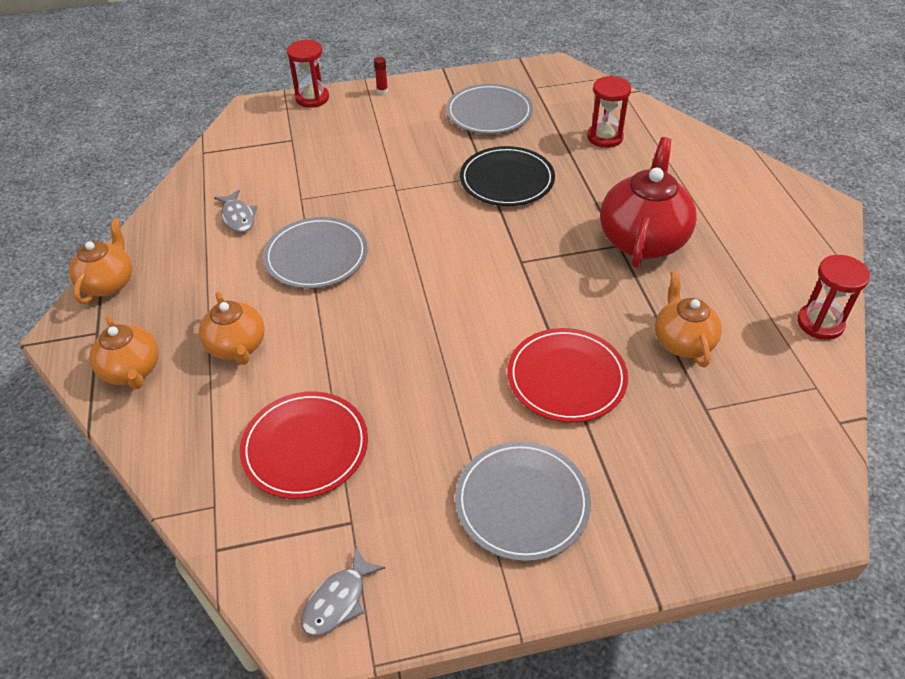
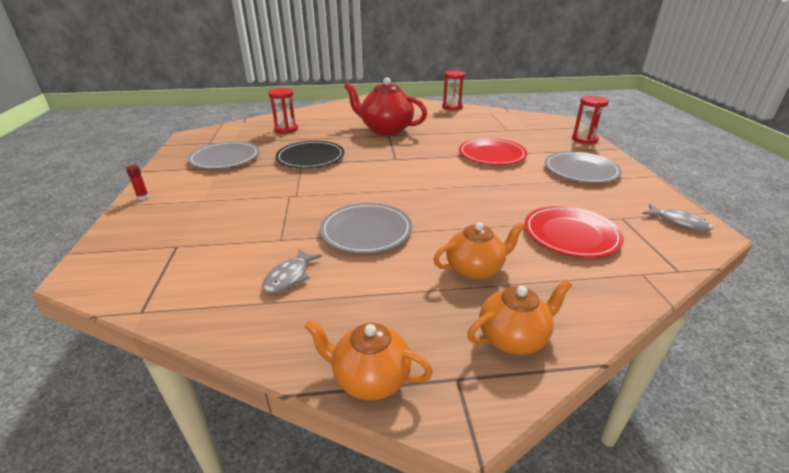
camera: 85 degrees left, 15 degrees down
grey fish [214,190,257,233] -> grey fish turned 135 degrees clockwise [262,249,322,293]
red hourglass [287,40,329,108] -> red hourglass moved to [572,96,609,144]
orange teapot [655,271,722,367] -> none

